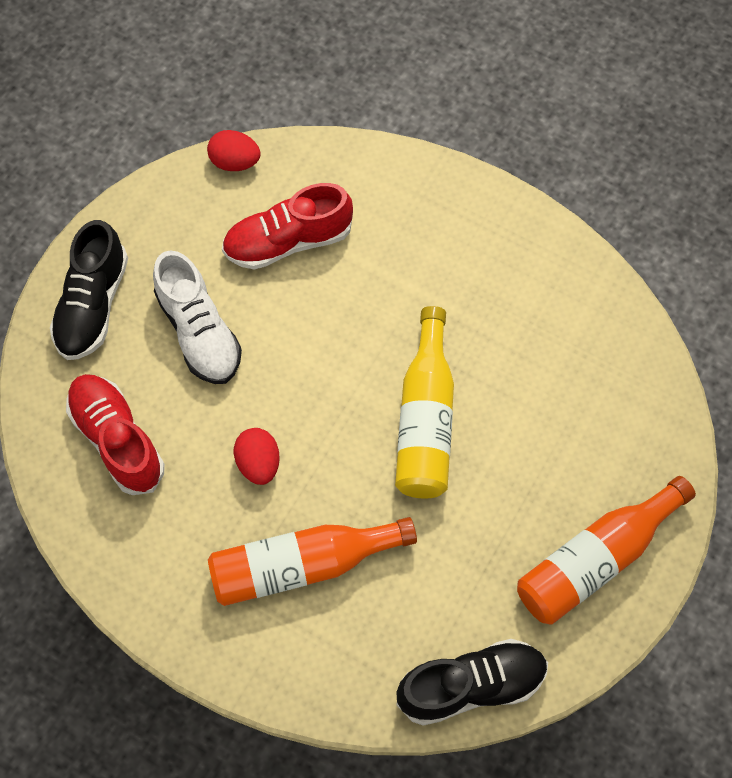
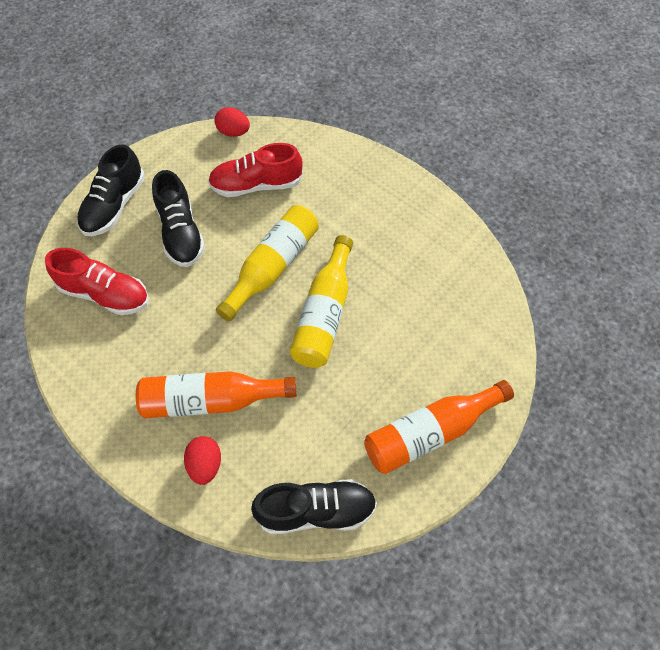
camera: 10 degrees right, 5 degrees down
red shoe [66,374,165,495] -> red shoe turned 135 degrees clockwise [45,248,149,315]
white shoe [153,251,242,384] -> black shoe [152,170,205,267]
red egg [234,428,280,485] -> red egg moved to [184,436,221,485]
none -> yellow bottle [216,205,319,322]

